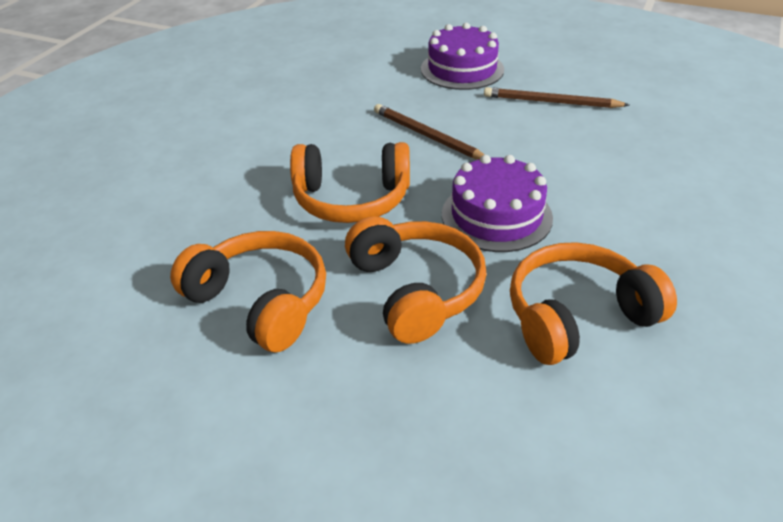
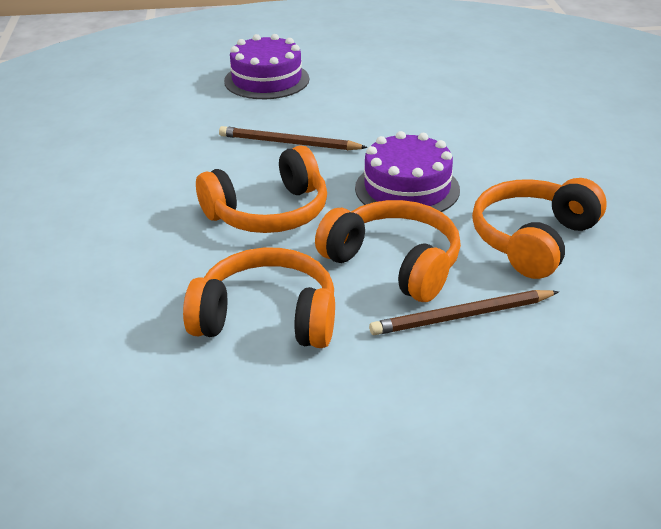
camera: 30 degrees left, 5 degrees down
brown pencil [484,87,629,108] -> brown pencil moved to [369,290,559,335]

